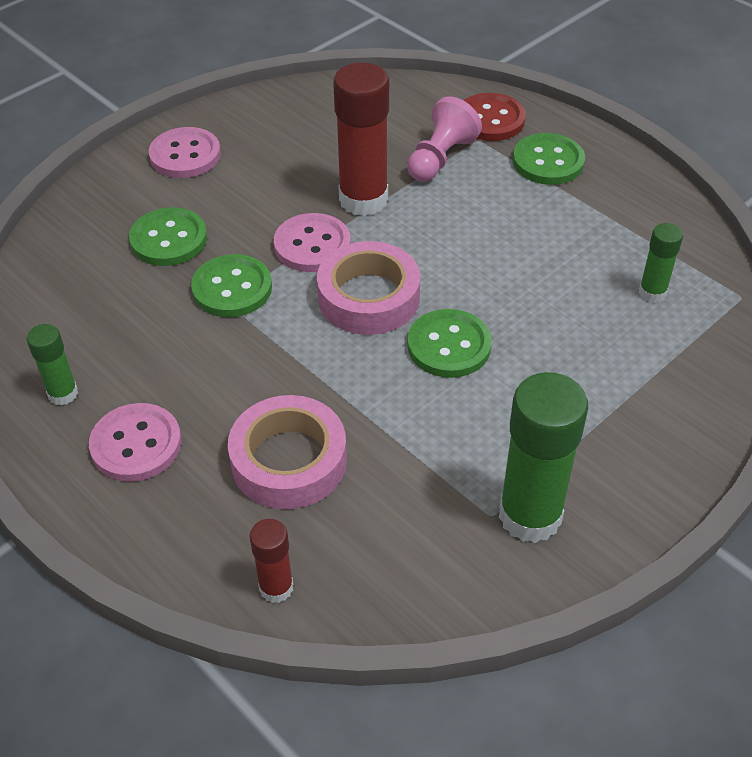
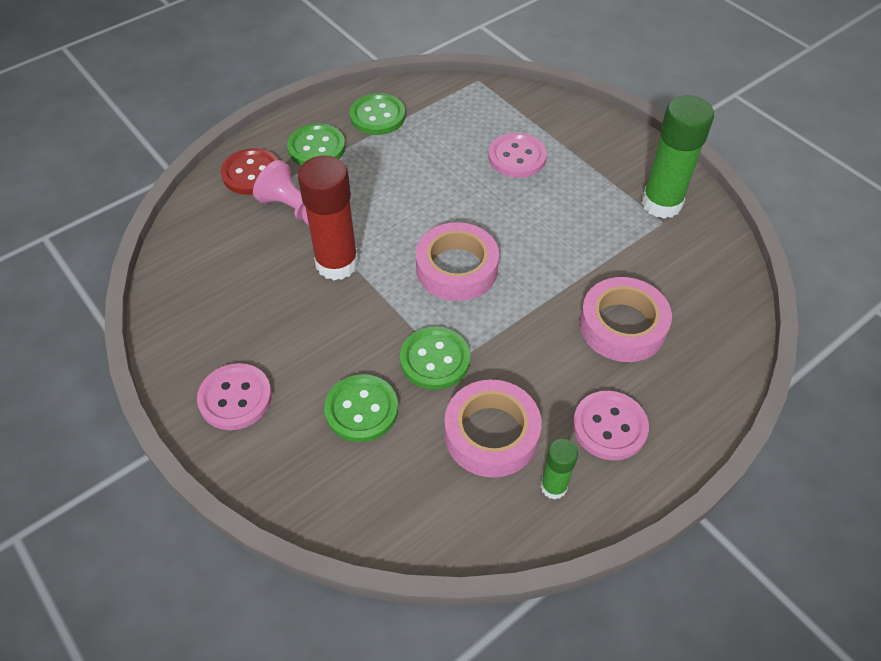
camera: 85 degrees left, 5 degrees up
red glue stick [249,519,293,603] -> none
pink button [274,213,351,272] -> pink button moved to [488,133,547,178]
green button [408,309,492,378] -> green button moved to [350,93,405,135]
green glue stick [639,223,683,302] -> none
none -> pink tape [444,380,541,478]

